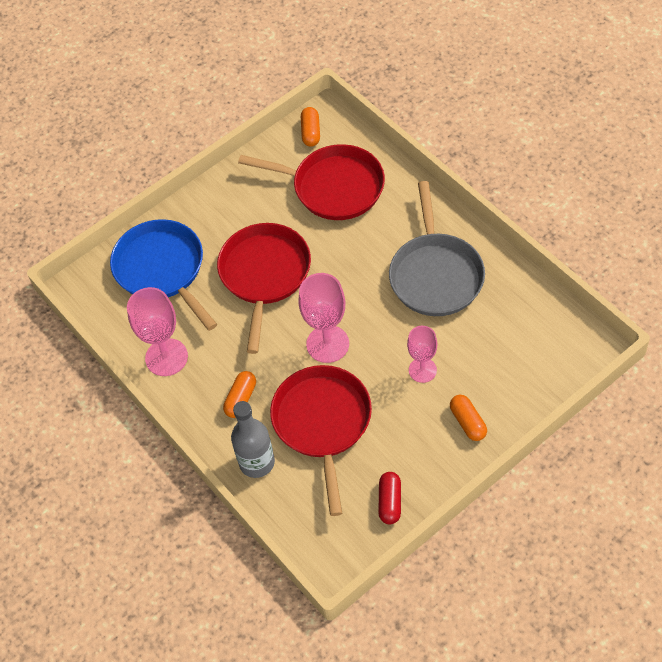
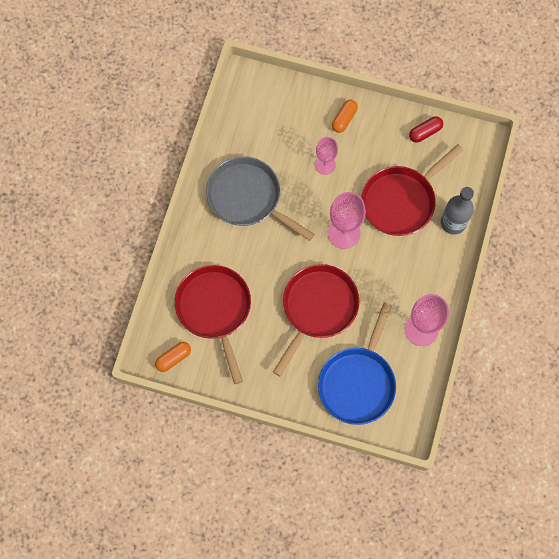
camera: 130 degrees left, 15 degrees up
red pan [217,223,311,354] -> red pan turned 150 degrees clockwise [273,264,359,376]
orange capsule [223,371,256,418] -> none
grey pan [389,181,485,316] -> grey pan turned 105 degrees counterclockwise [206,156,315,241]

